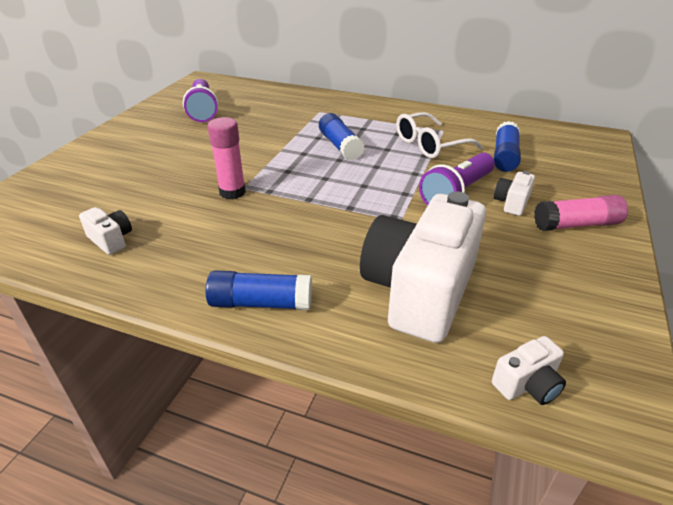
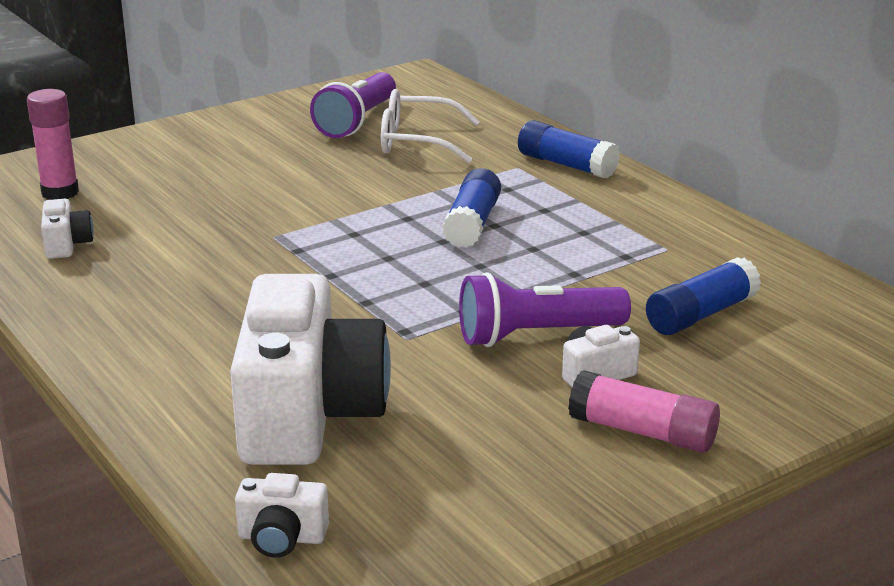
camera: 35 degrees right, 10 degrees down
blue glue stick [206,270,312,310] -> blue glue stick moved to [518,120,620,178]
pink glue stick [208,117,246,199] -> pink glue stick moved to [27,89,79,200]
white camera [360,191,486,343] -> white camera turned 120 degrees clockwise [230,274,391,465]
white glasses [396,112,483,158] -> white glasses moved to [381,89,480,163]

